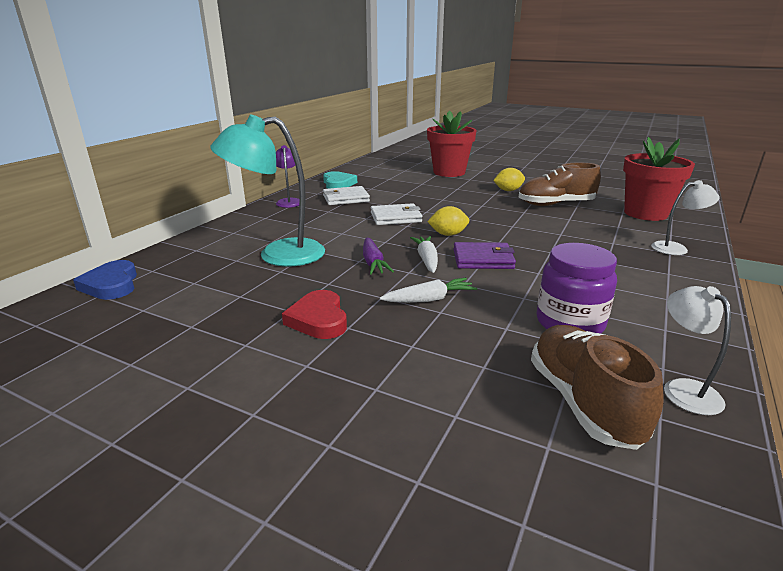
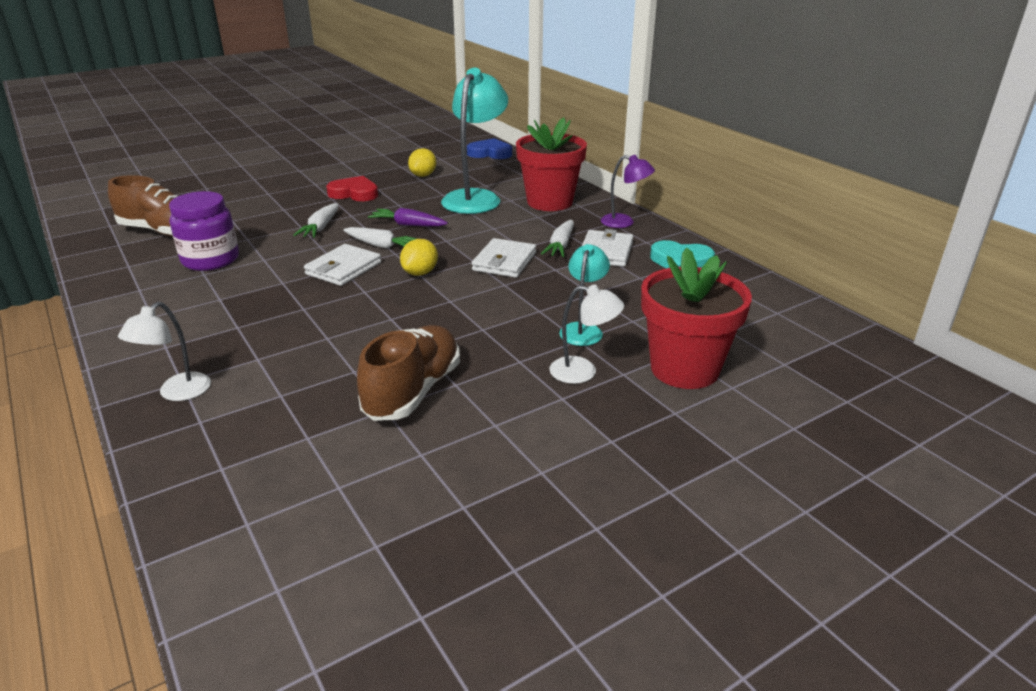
camera: 120 degrees right, 5 degrees up
purple wallet [454,242,516,269] -> white wallet [304,244,381,286]
yellow lemon [493,168,525,191] -> yellow lemon moved to [408,148,436,177]
red flower pot [623,137,695,221] -> red flower pot moved to [516,117,587,211]
white lamp [664,286,731,415] -> white lamp moved to [549,285,624,384]
none -> white carrot [541,220,574,257]
none -> turquoise lamp [559,244,610,346]

